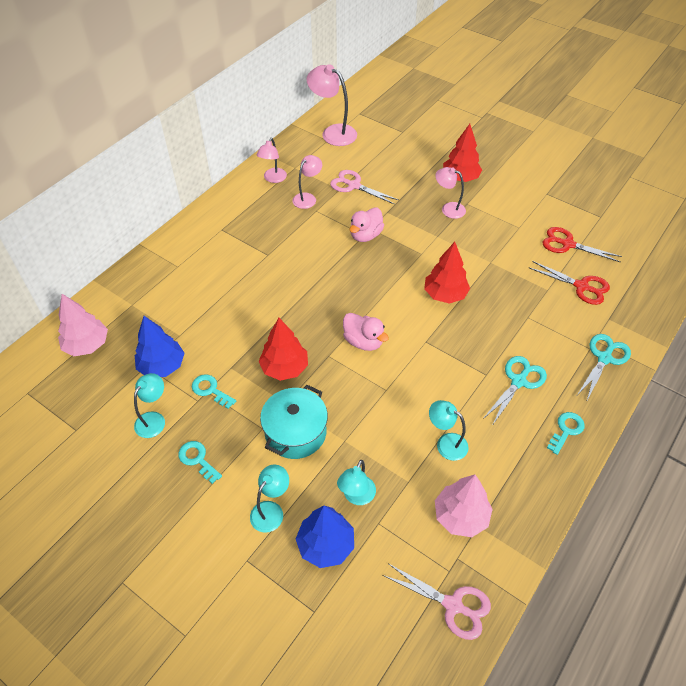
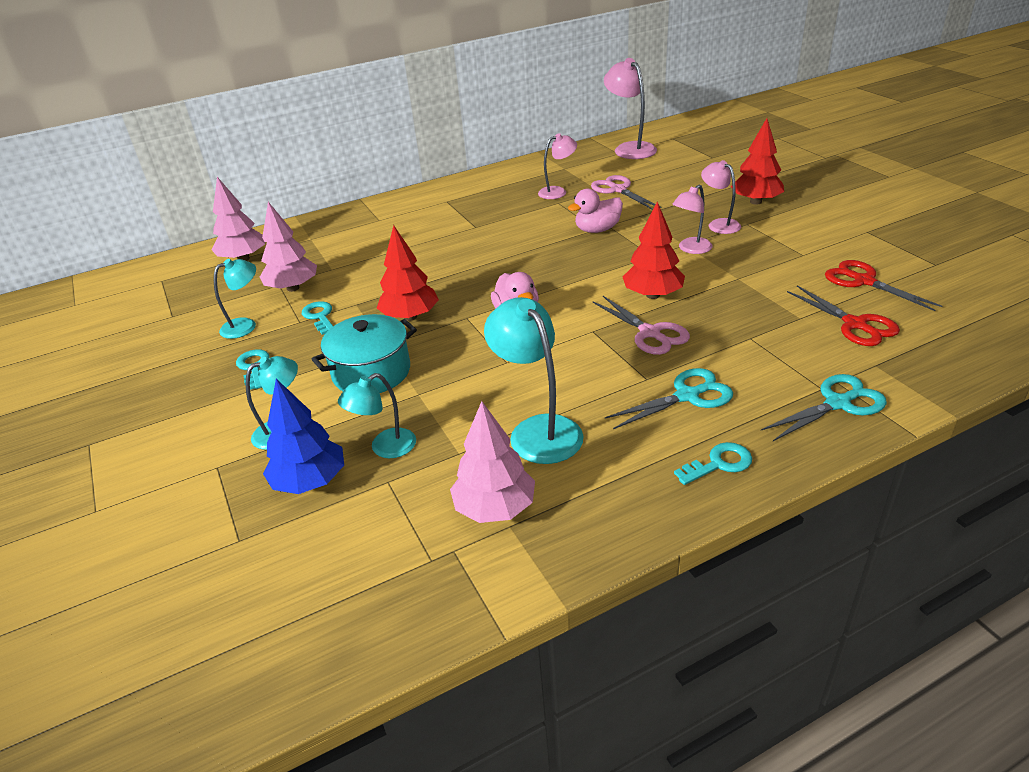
camera: 30 degrees right, 15 degrees down
blue tree [135,316,184,377] -> pink tree [260,202,317,292]
pink lamp [256,138,287,183] -> pink lamp moved to [672,184,713,254]
pink scissors [382,564,491,640] -> pink scissors moved to [593,296,690,355]
turquoise lamp [429,400,469,461] -> turquoise lamp [484,297,583,464], size x1.61

